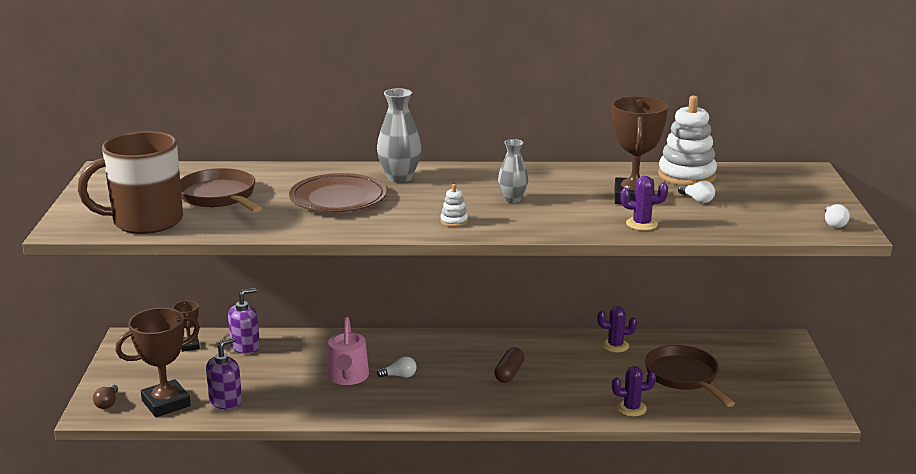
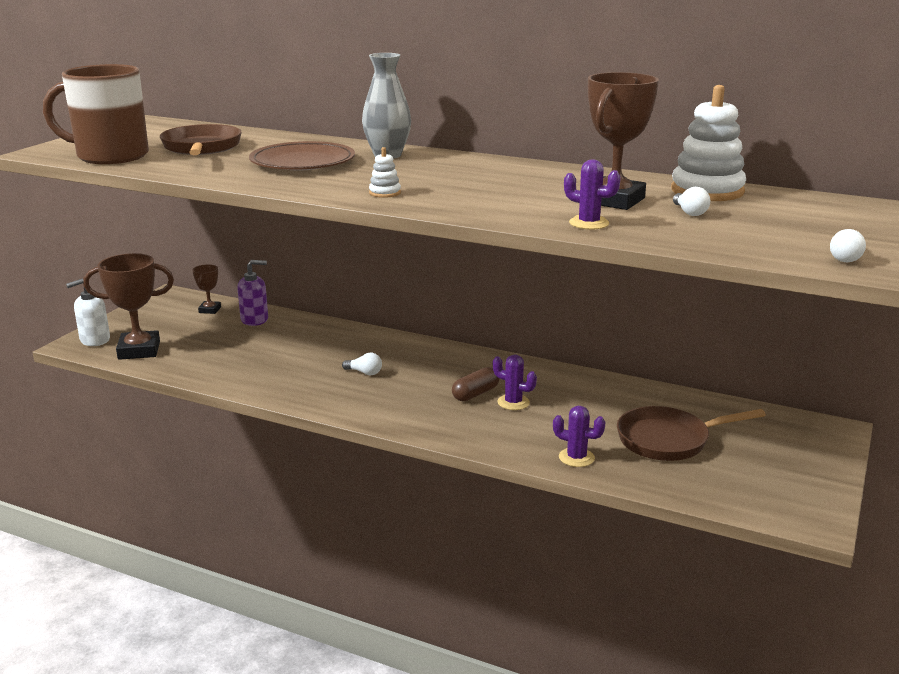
camera: 25 degrees right, 0 degrees up
brown light bulb [93,384,118,409] -> white soap dispenser [66,279,110,346]
purple soap dispenser [206,337,242,409] -> none
pink watering can [327,317,369,385] -> none
grey vase [498,139,528,203] -> none
purple cactus [597,306,637,352] -> purple cactus moved to [493,355,537,410]
brown pan [645,345,735,407] -> brown pan turned 105 degrees counterclockwise [617,406,766,461]

